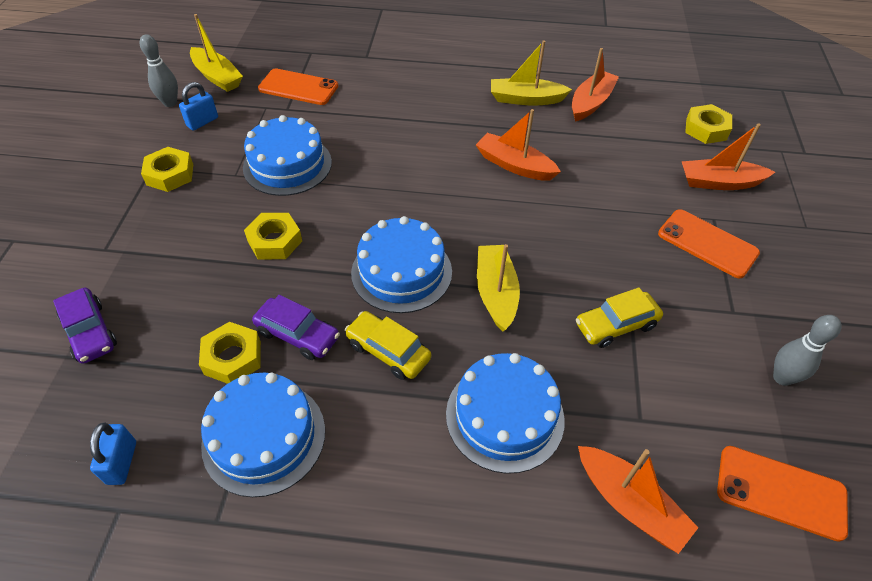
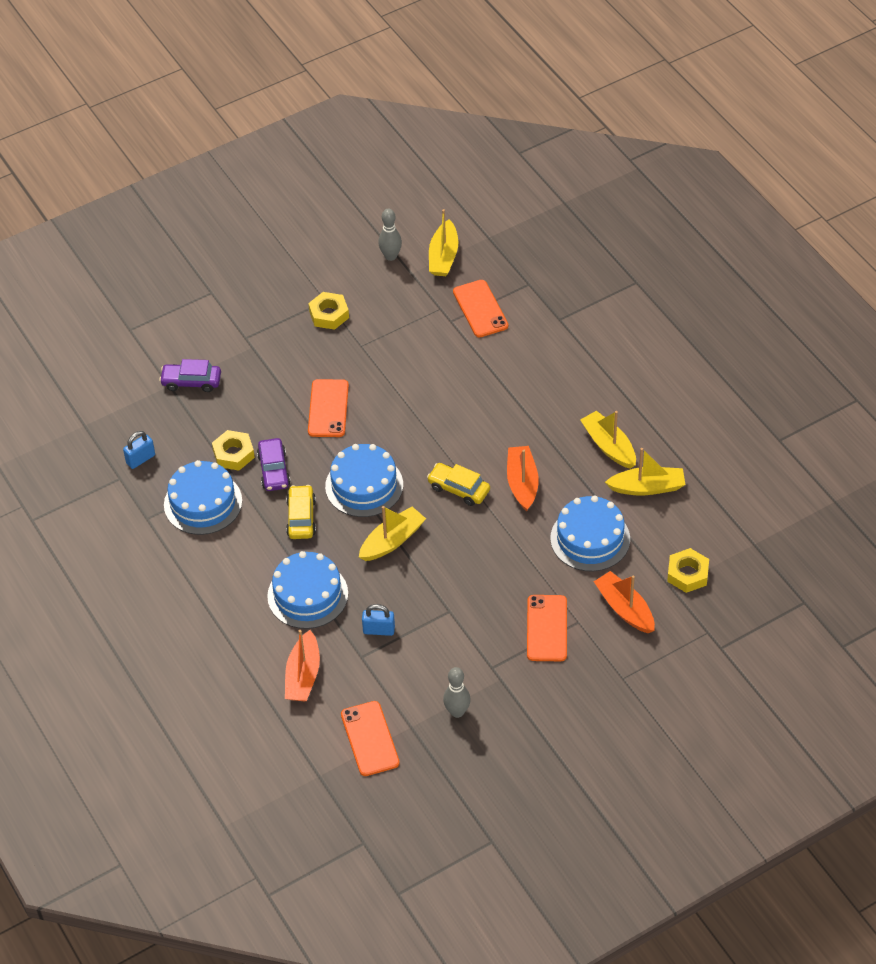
camera: 55 degrees right, 0 degrees up
purple car [53,288,117,364] -> purple car turned 75 degrees clockwise [159,359,221,392]
blue padlock [179,82,218,131] -> blue padlock moved to [362,604,395,636]
blue cake [243,115,332,196] -> blue cake moved to [550,495,630,572]
yellow nut [244,213,302,259] -> orange phone [308,379,349,437]
orange boat [572,48,619,122] -> yellow boat [605,448,686,495]
yellow car [576,287,663,348] -> yellow car moved to [427,463,490,506]

